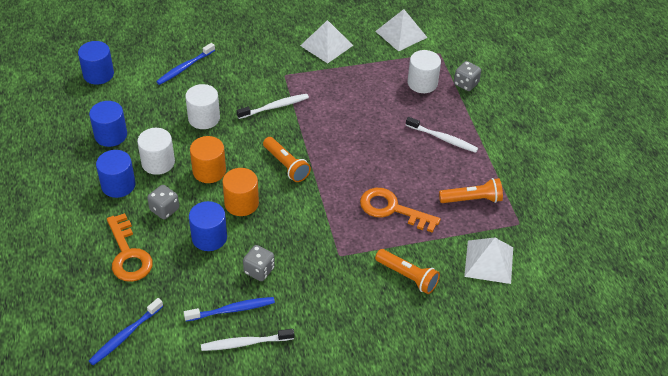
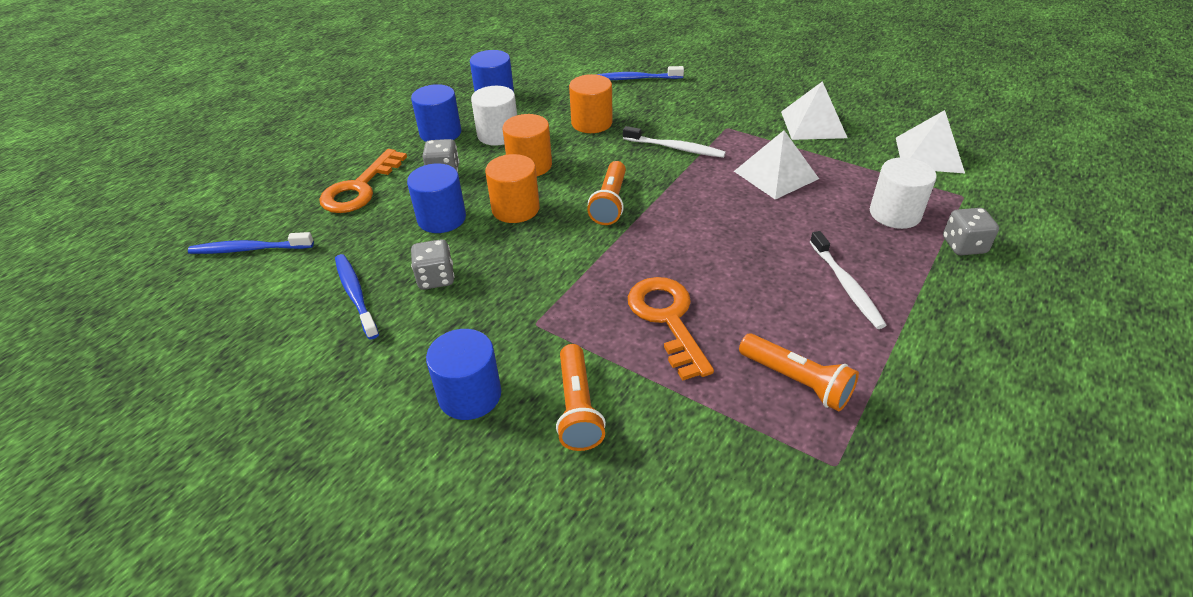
camera: 50 degrees right, 5 degrees down
blue cylinder [78,41,114,85] -> blue cylinder moved to [426,329,501,420]
blue toothbrush [184,297,275,322] -> blue toothbrush turned 150 degrees counterclockwise [335,254,379,339]
white cylinder [185,84,220,129] -> orange cylinder [569,74,613,133]
white toothbrush [201,329,294,351] -> none
white pyramid [464,238,513,284] -> white pyramid moved to [734,130,819,200]

